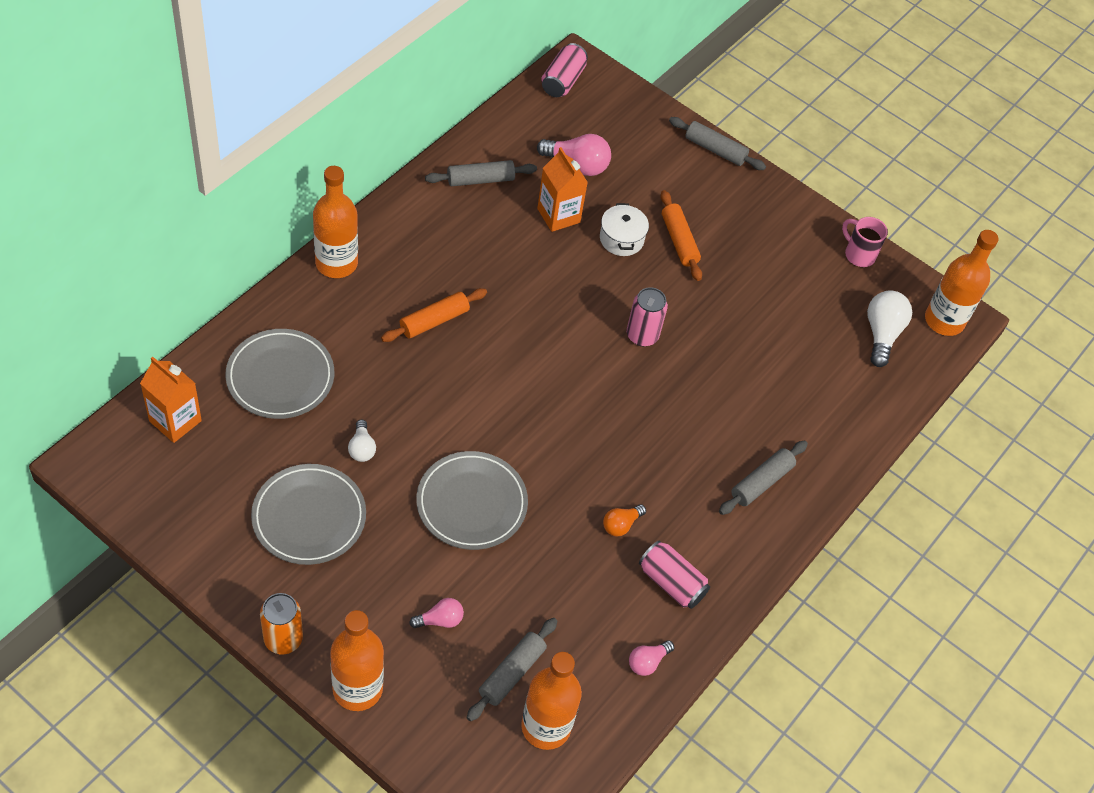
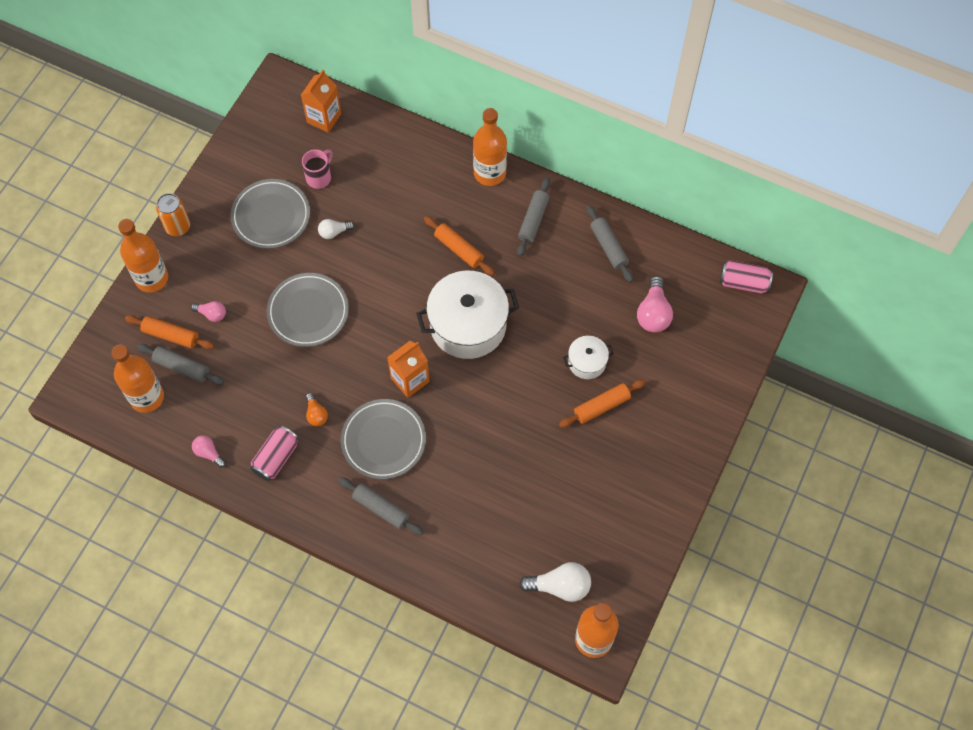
camera: 85 degrees right, 10 degrees up
grey plate [225,329,334,419] -> grey plate moved to [341,399,426,479]
pink light bulb [409,598,464,628] -> pink light bulb turned 45 degrees counterclockwise [191,301,226,322]
orange carton [537,147,588,232] -> orange carton moved to [387,341,430,398]
orange light bulb [603,504,646,537] -> orange light bulb turned 150 degrees counterclockwise [306,393,328,426]
pink can [627,287,668,347] -> none
grey rolling pin [669,117,766,170] -> grey rolling pin moved to [517,178,550,257]
pink mug [842,217,888,267] -> pink mug moved to [302,149,333,189]
none -> orange rolling pin [125,315,214,349]
none -> white pot [416,271,519,359]

